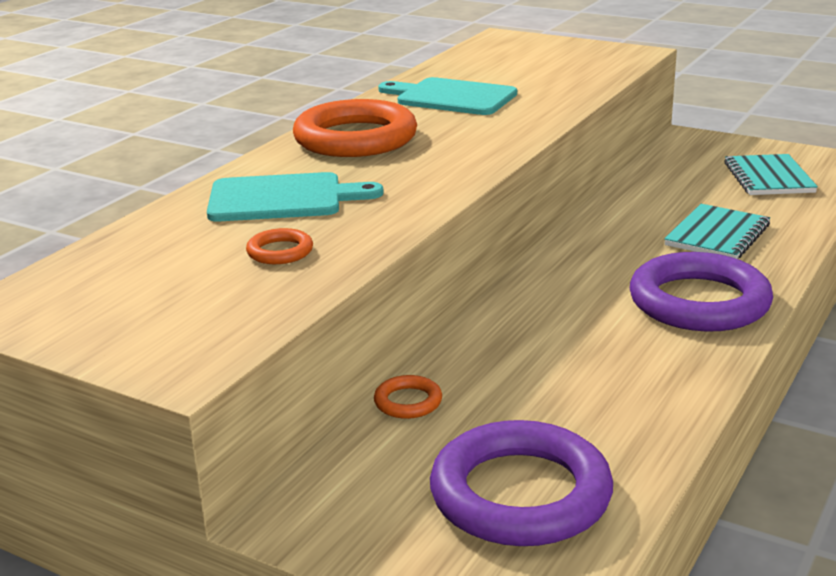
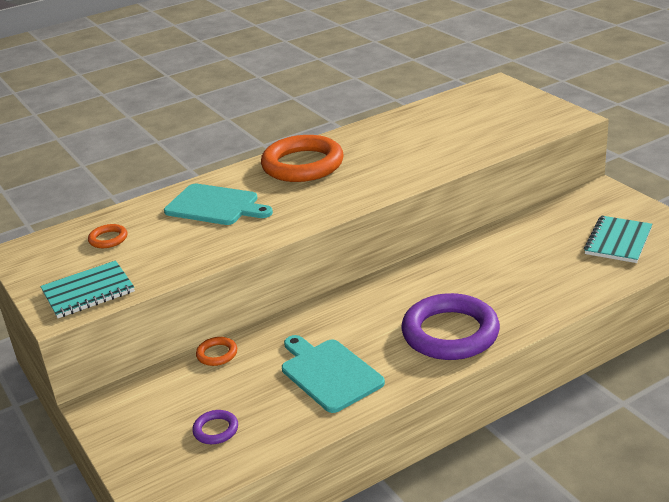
camera: 30 degrees right, 5 degrees up
orange ring [246,228,313,264] -> orange ring moved to [88,224,127,248]
turquoise cutting board [378,77,517,115] -> turquoise cutting board moved to [282,335,385,413]
purple ring [430,420,613,546] -> purple ring [192,410,238,444], size x0.43
turquoise notebook [664,204,770,259] -> turquoise notebook moved to [40,260,135,318]

